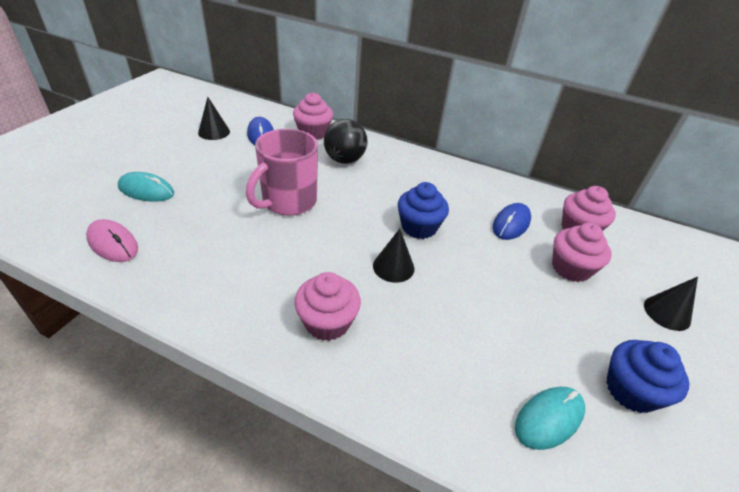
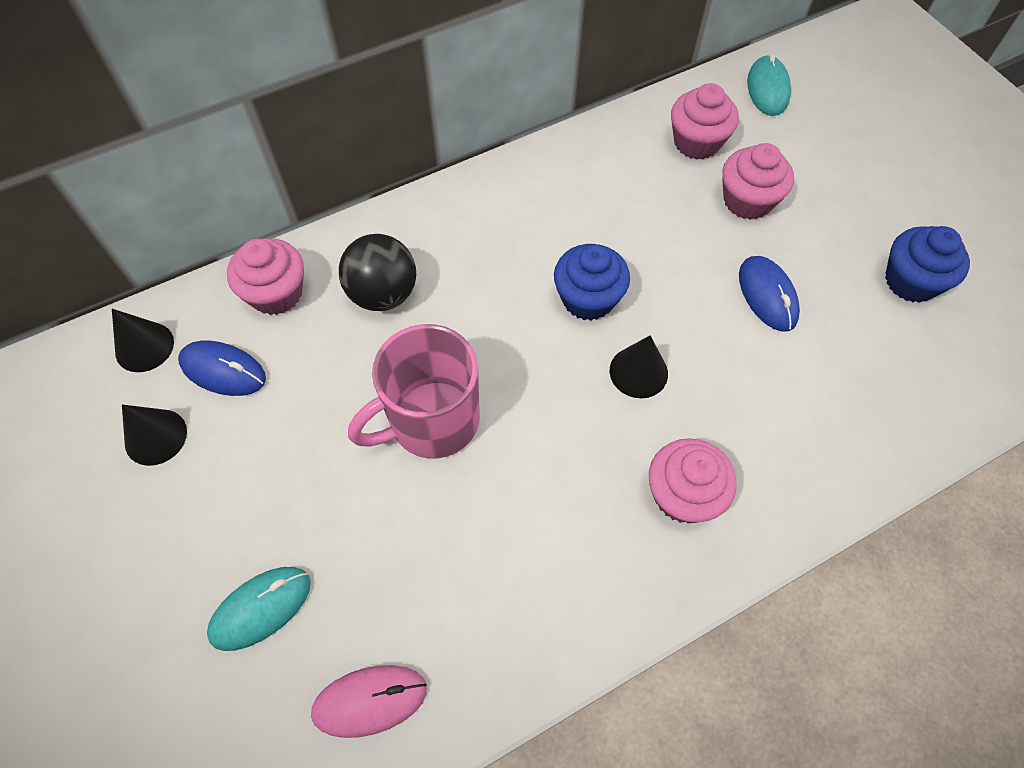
camera: 50 degrees left, 20 degrees up
pink mug [246,129,318,216] -> pink mug turned 75 degrees clockwise [348,324,480,459]
blue mouse [493,203,531,240] -> blue mouse moved to [739,256,800,332]
turquoise mouse [515,387,585,450] -> turquoise mouse moved to [747,53,791,116]
black cone [644,277,698,331] -> black cone moved to [112,309,174,372]

